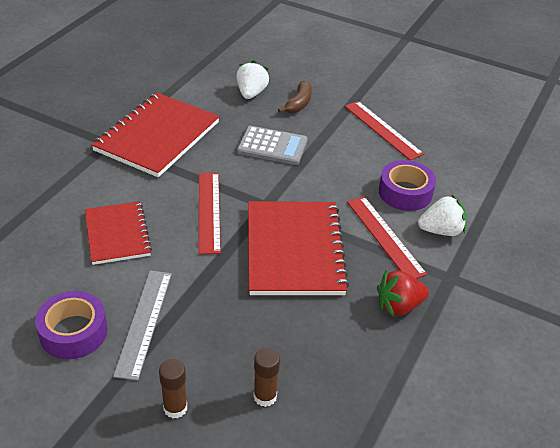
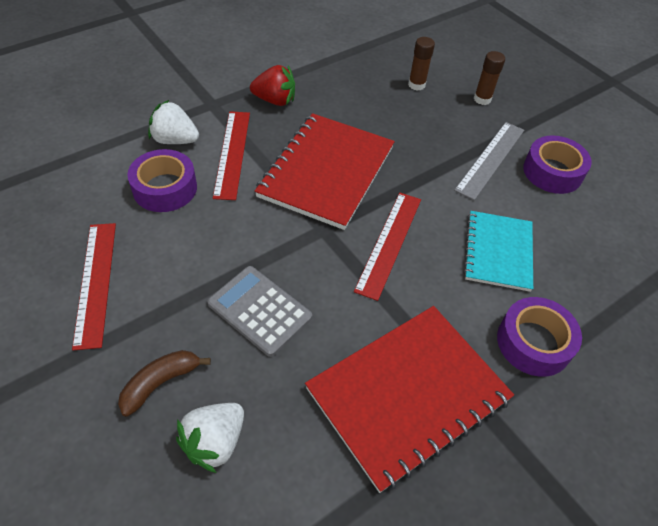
camera: 155 degrees left, 10 degrees up
red notebook [85,201,152,265] -> turquoise notebook [463,211,533,292]
none -> purple tape [497,297,582,377]

